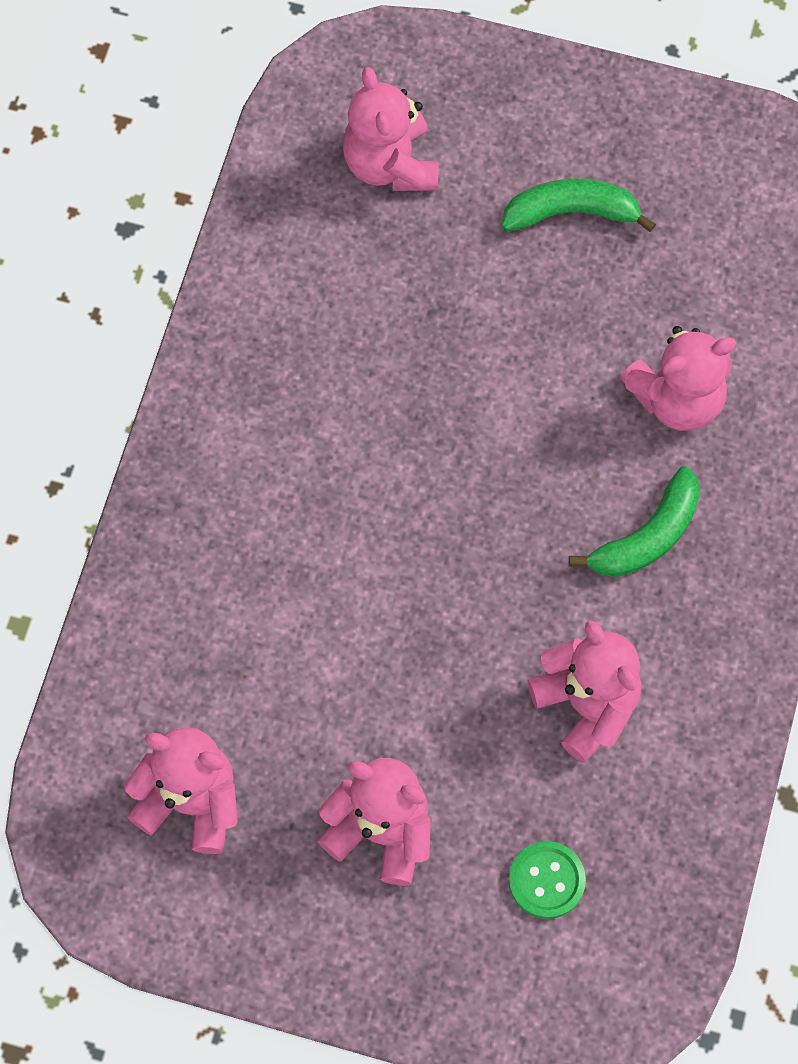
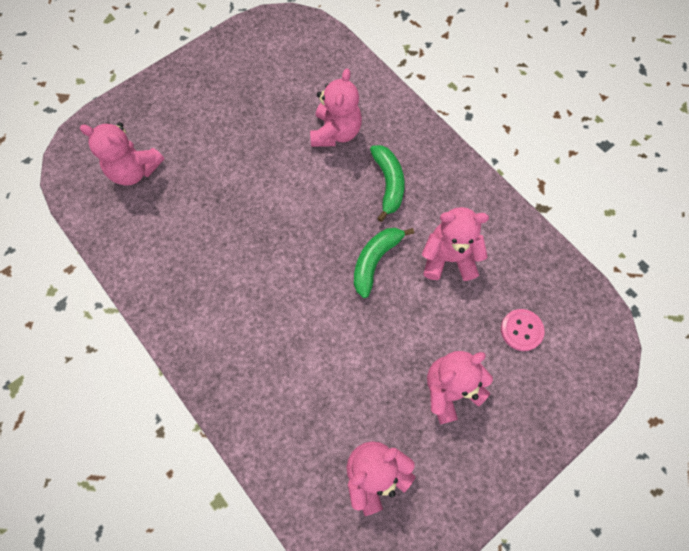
camera: 55 degrees left, 0 degrees up
green banana [501,179,656,232] -> green banana moved to [354,228,414,298]
green button [509,841,586,919] -> pink button [501,309,545,351]

